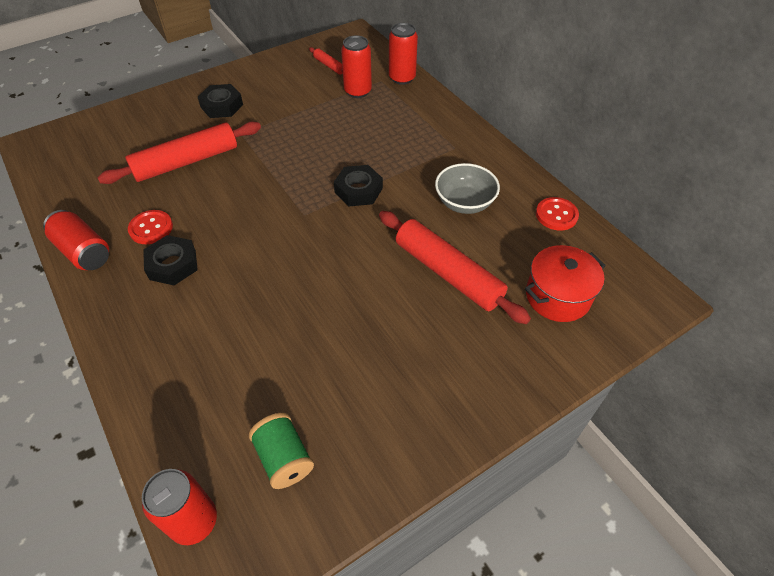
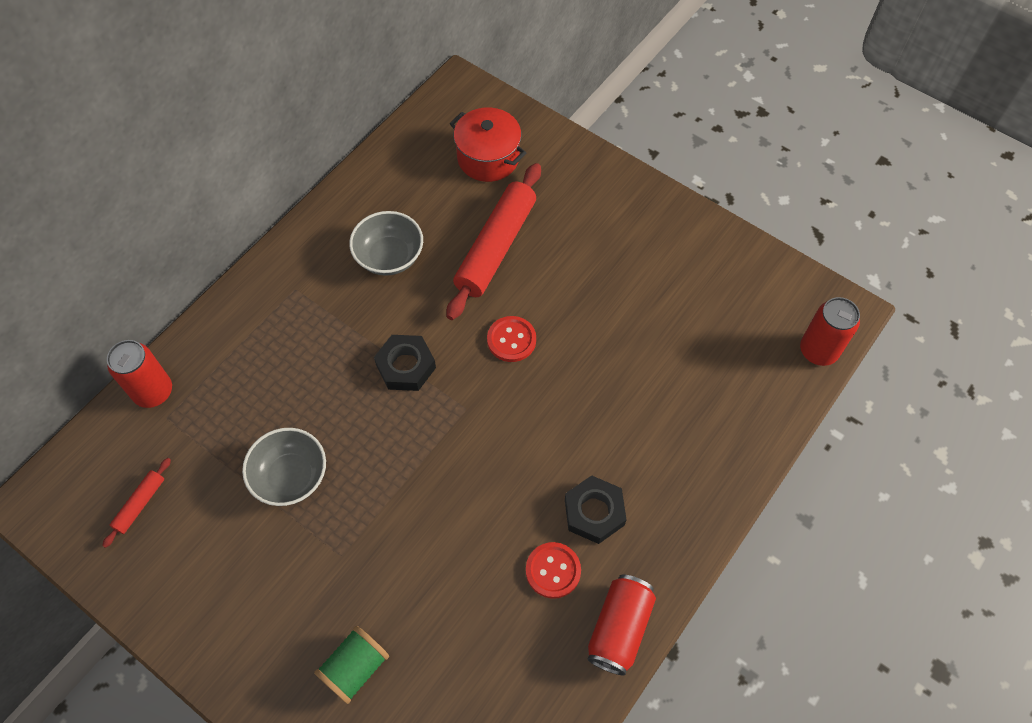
camera: 110 degrees left, 10 degrees up
red rolling pin [97,122,261,184] -> none
black nut [198,84,243,118] -> none
green spool [249,413,314,489] -> green spool moved to [314,626,389,704]
red can [341,35,372,98] -> none
red button [536,197,579,231] -> red button moved to [487,316,536,362]
none -> grey bowl [242,428,326,506]

